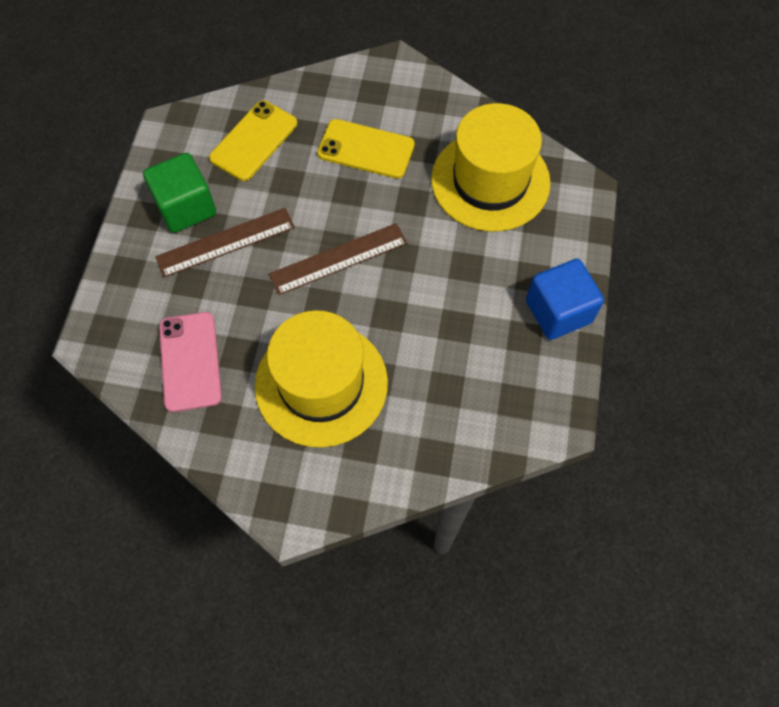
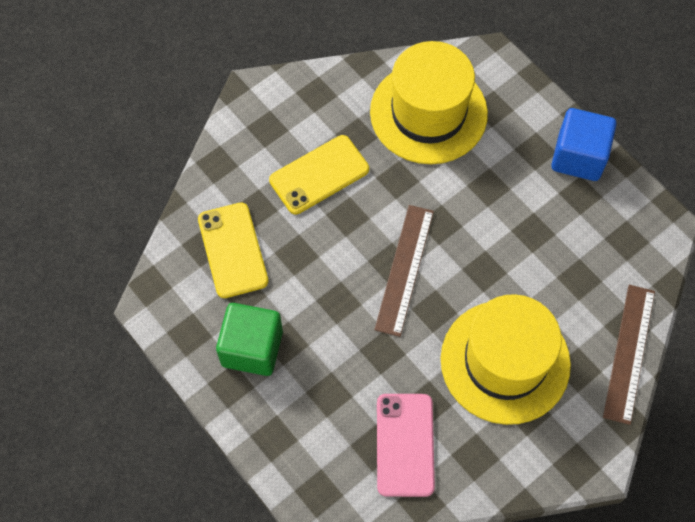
camera: 50 degrees left, 0 degrees up
brown ruler [155,208,295,278] -> brown ruler moved to [603,285,655,425]
pink phone [159,312,222,412] -> pink phone turned 60 degrees clockwise [377,394,435,497]

